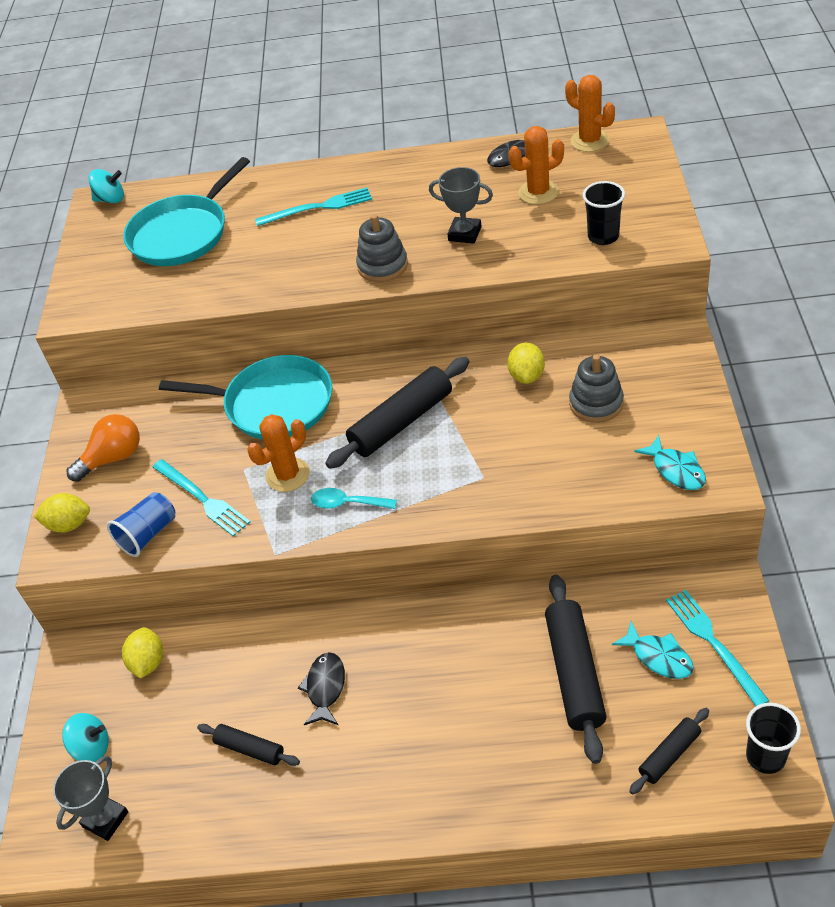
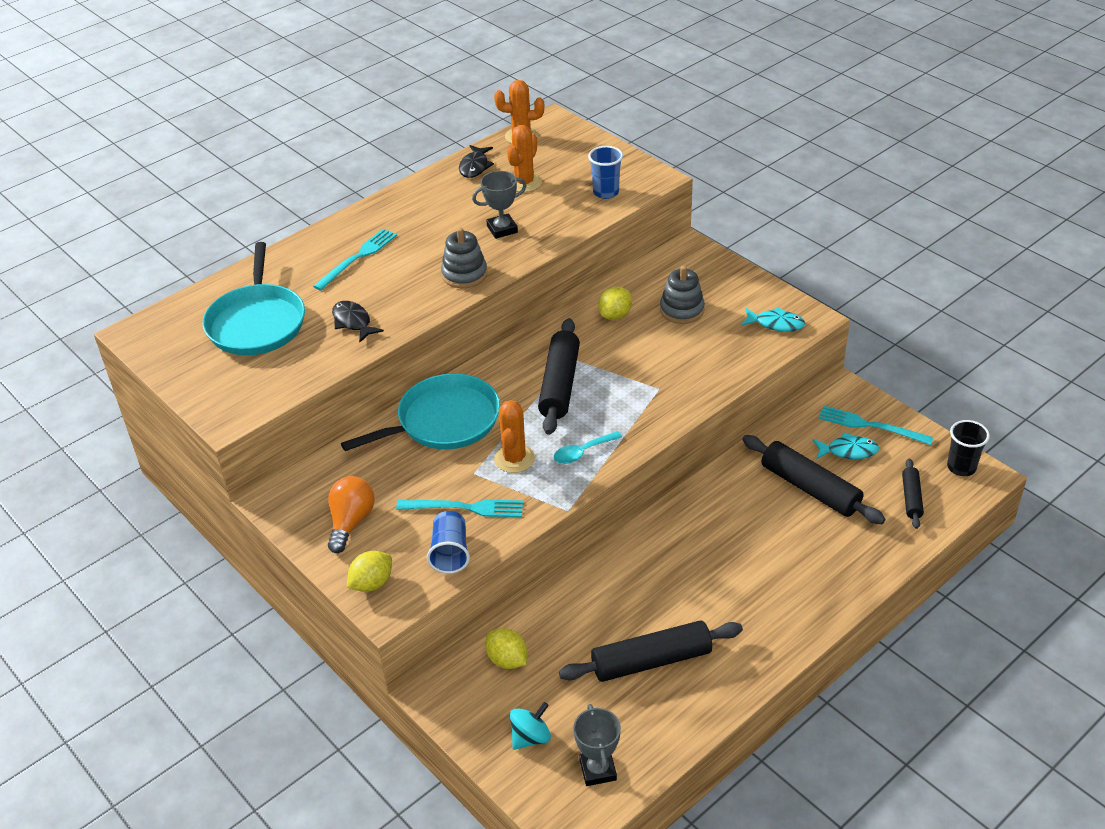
camera: 45 degrees left, 5 degrees down
turquoise spinning top [89,169,124,203] -> none
black rolling pin [197,724,300,766] -> black rolling pin [559,620,743,682], size x1.85
black fish [298,652,345,725] -> black fish moved to [332,301,384,343]
yellow lemon [507,343,545,384] -> yellow lemon turned 75 degrees clockwise [598,287,632,320]
black cup [582,181,625,245] -> blue cup [588,146,623,199]

